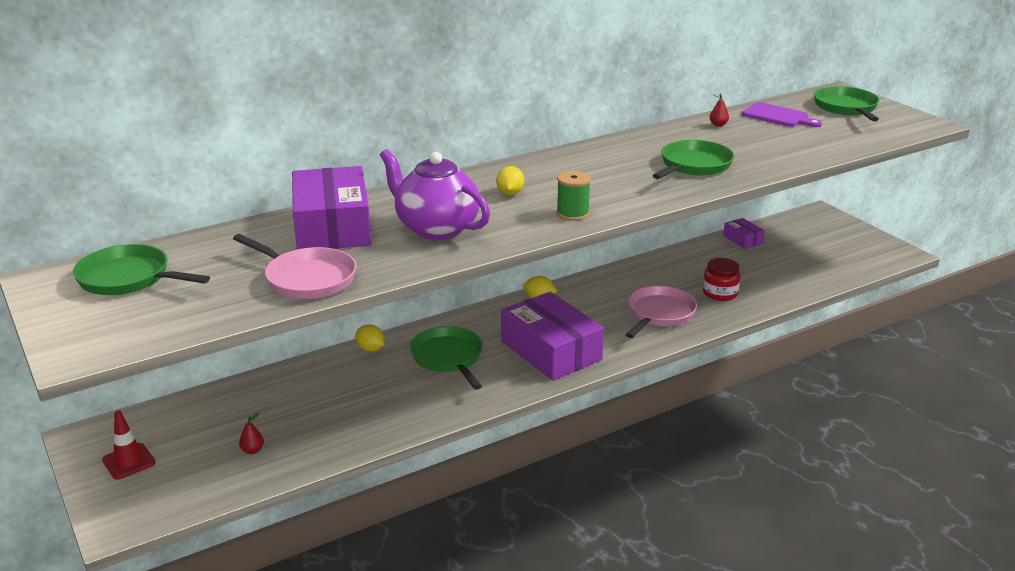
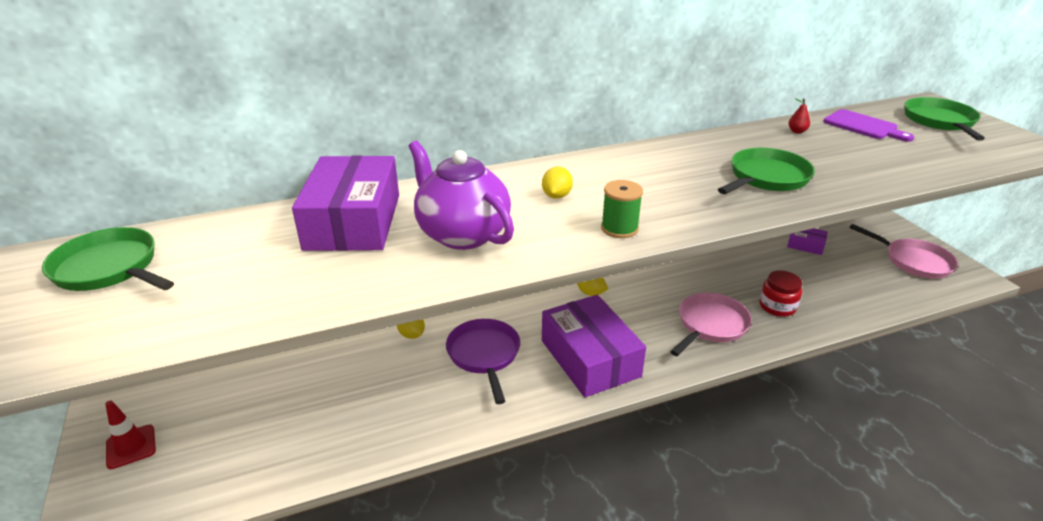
camera: 10 degrees right, 5 degrees up
pink pan [233,234,357,299] -> pink pan moved to [849,224,958,279]
red pear [239,413,264,454] -> none
green pan [410,326,483,390] -> purple pan [446,319,520,404]
purple box [723,218,765,249] -> purple box turned 45 degrees counterclockwise [787,228,828,255]

